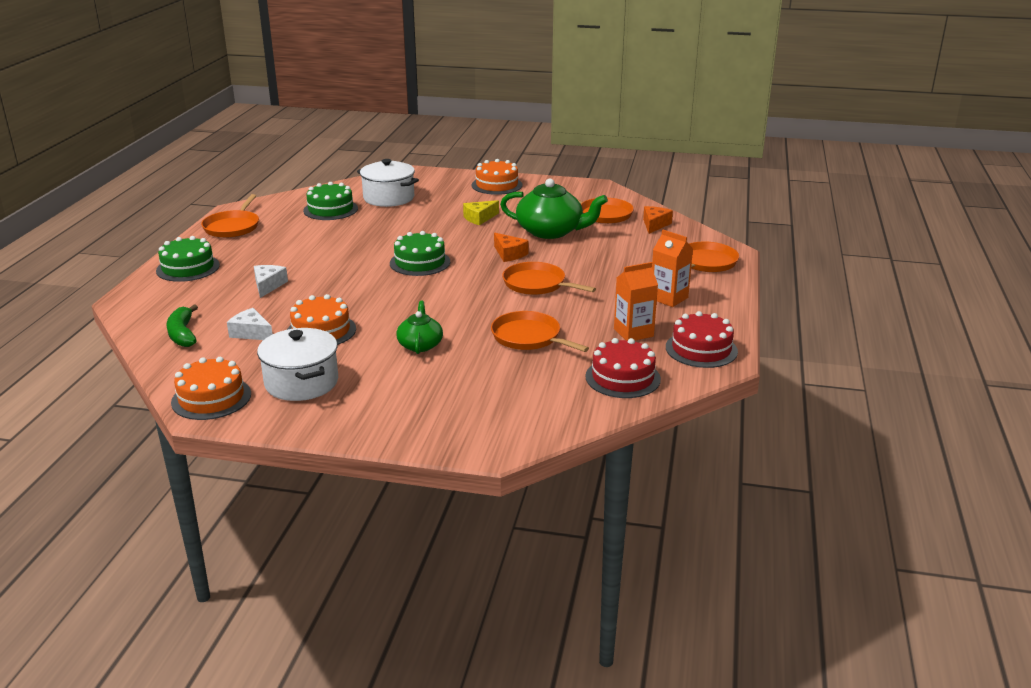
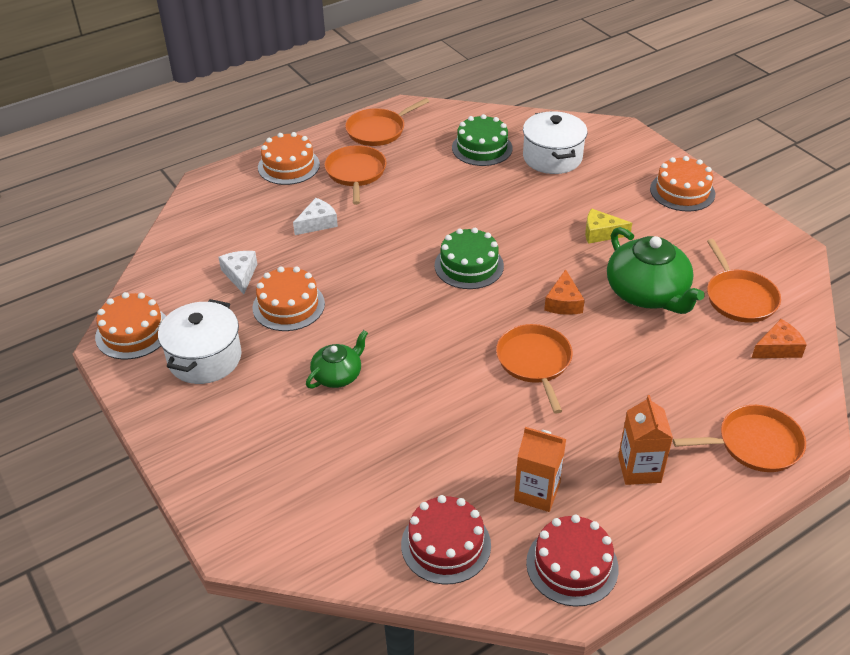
camera: 45 degrees right, 15 degrees up
green cake [156,236,220,282] -> orange cake [258,132,320,185]
green banana [167,304,198,347] -> none
orange pan [491,311,589,352] -> orange pan moved to [324,145,386,205]

